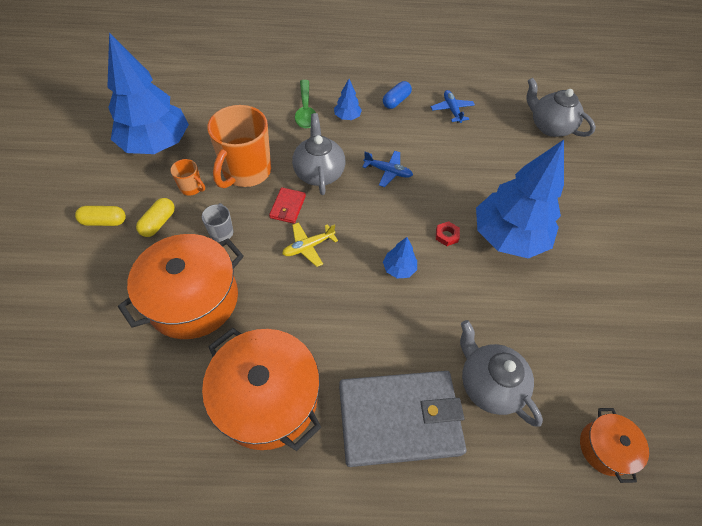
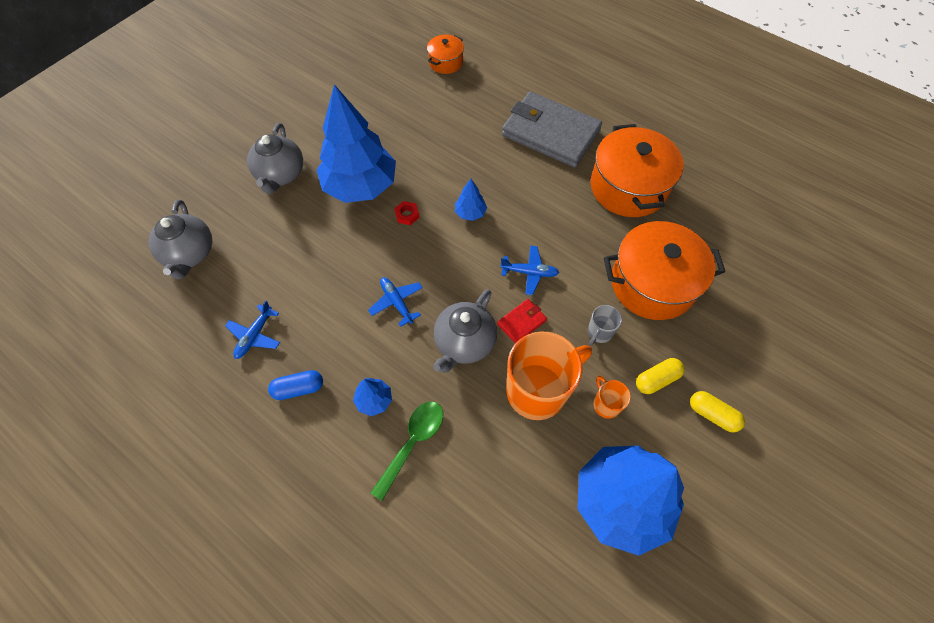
camera: 140 degrees left, 5 degrees up
yellow plane [282,222,338,267] -> blue plane [500,246,559,295]
grey teapot [460,320,543,427] -> grey teapot moved to [247,123,303,194]

